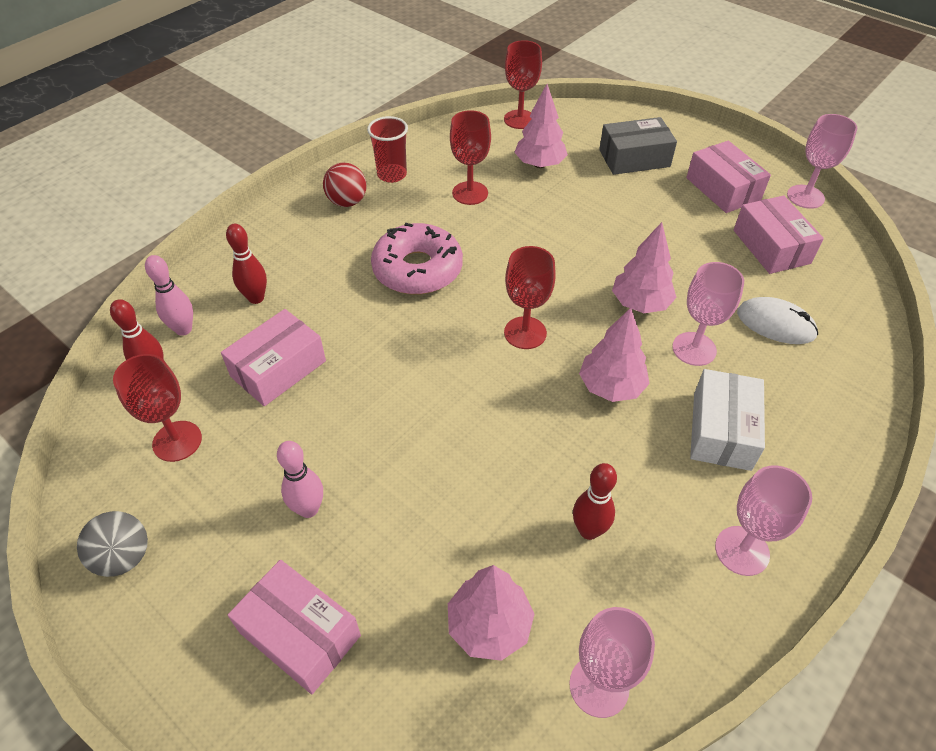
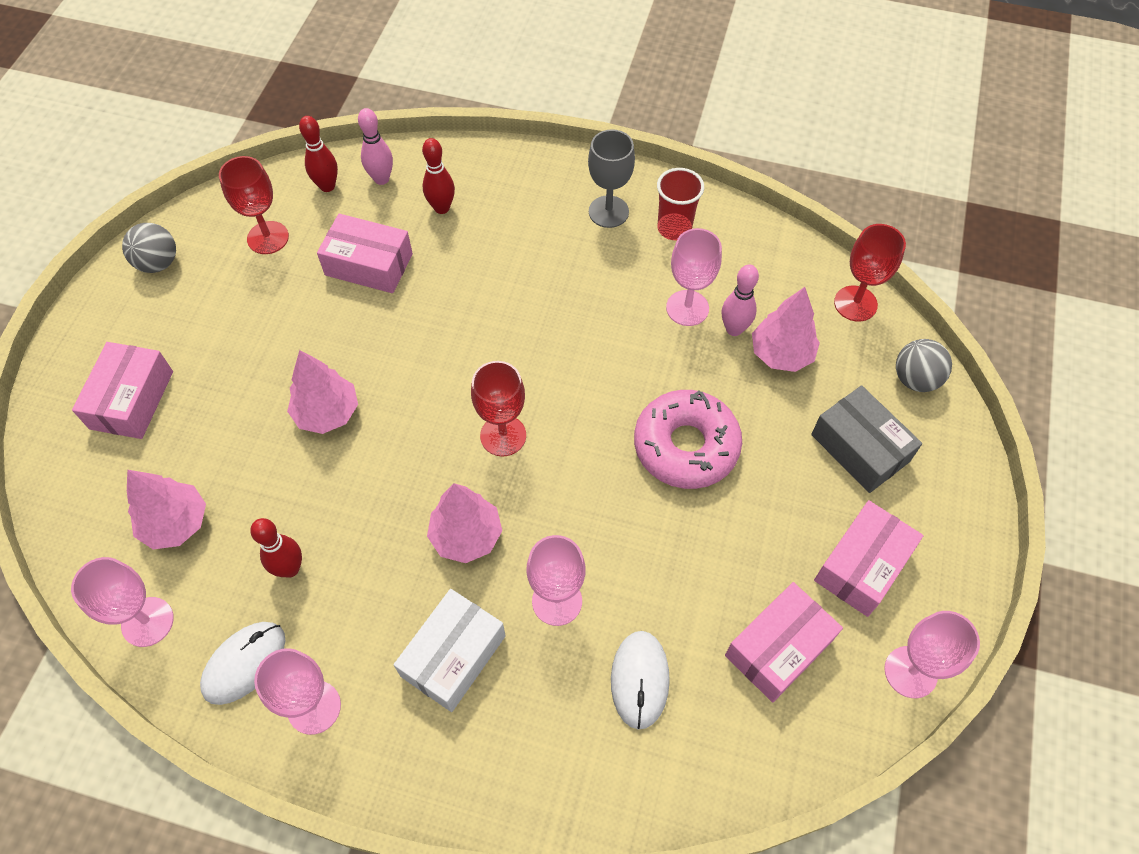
camera: 65 degrees right, 10 degrees up
pink bowling pin [277,441,323,518] -> pink bowling pin moved to [722,265,759,336]
red ball [323,163,366,207] -> grey goblet [588,129,635,228]
pink donut [371,223,463,294] -> pink donut moved to [634,390,742,489]
red goblet [450,110,491,205] -> pink goblet [666,228,722,326]
pink tree [612,222,677,313] -> pink tree moved to [287,350,358,434]
white box [690,369,765,471] -> white box turned 45 degrees counterclockwise [394,589,505,712]
none -> white mouse [200,622,285,705]
none -> grey ball [896,339,952,392]

